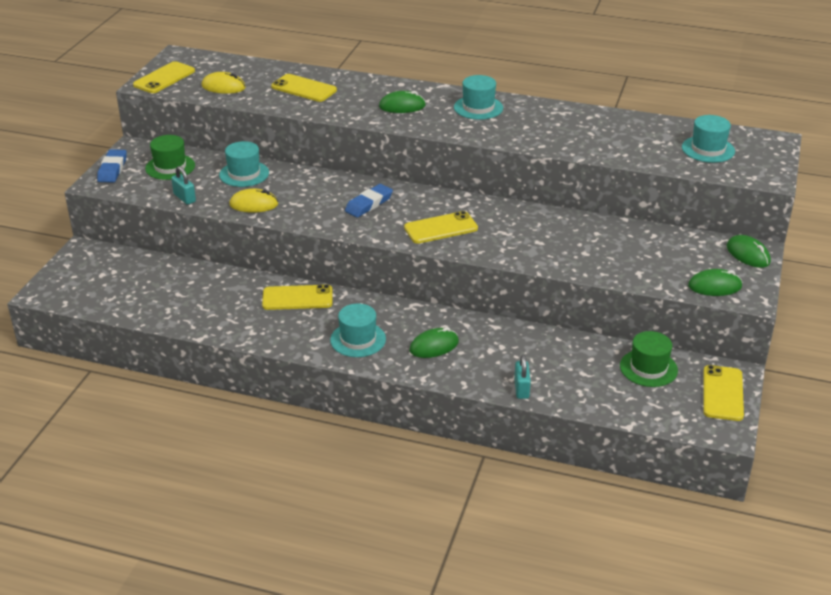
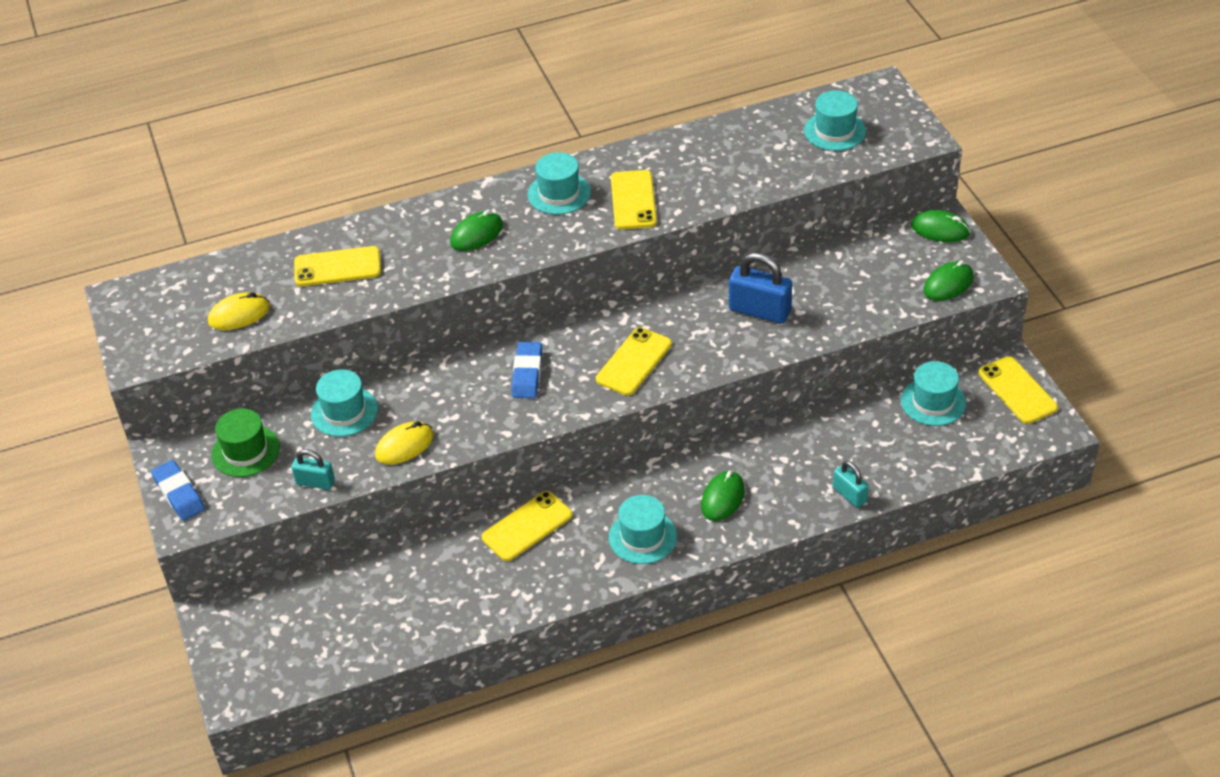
camera: 35 degrees left, 10 degrees up
yellow phone [133,61,195,93] -> yellow phone moved to [611,170,657,229]
green hat [620,331,678,387] -> turquoise hat [901,361,966,426]
none -> blue padlock [729,252,792,324]

